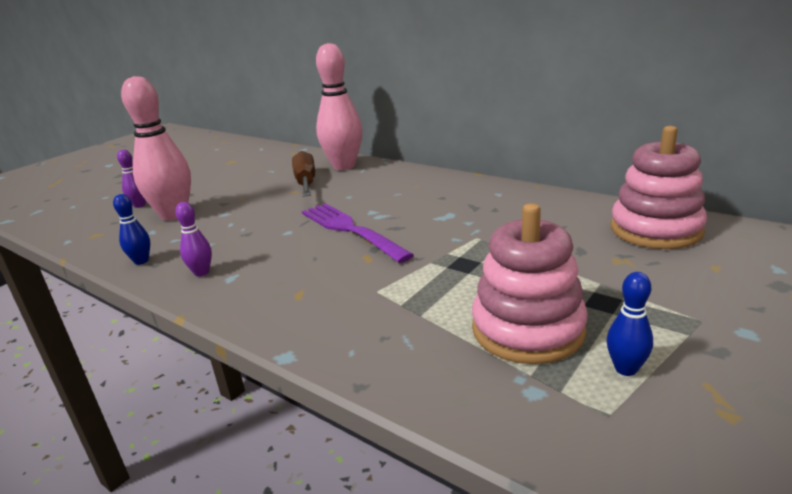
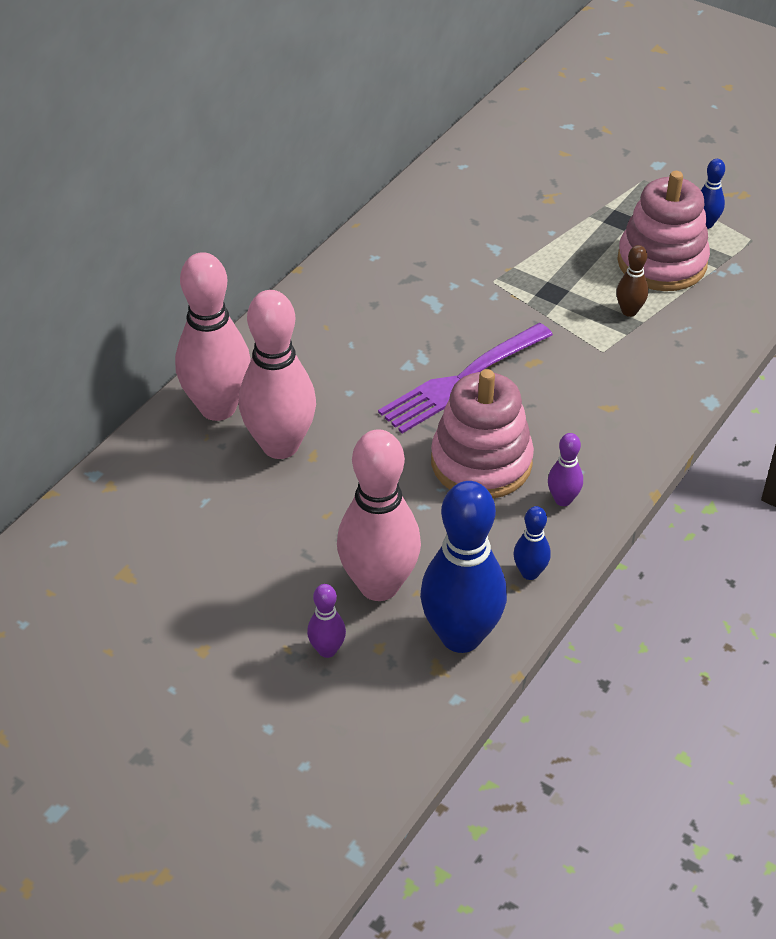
camera: 95 degrees left, 20 degrees up
brown screwdriver [292,151,315,197] -> pink bowling pin [239,290,316,459]
pink stacking toy [611,126,707,249] -> pink stacking toy moved to [431,369,534,498]
none -> blue bowling pin [420,481,507,653]
none -> brown bowling pin [616,245,648,317]

